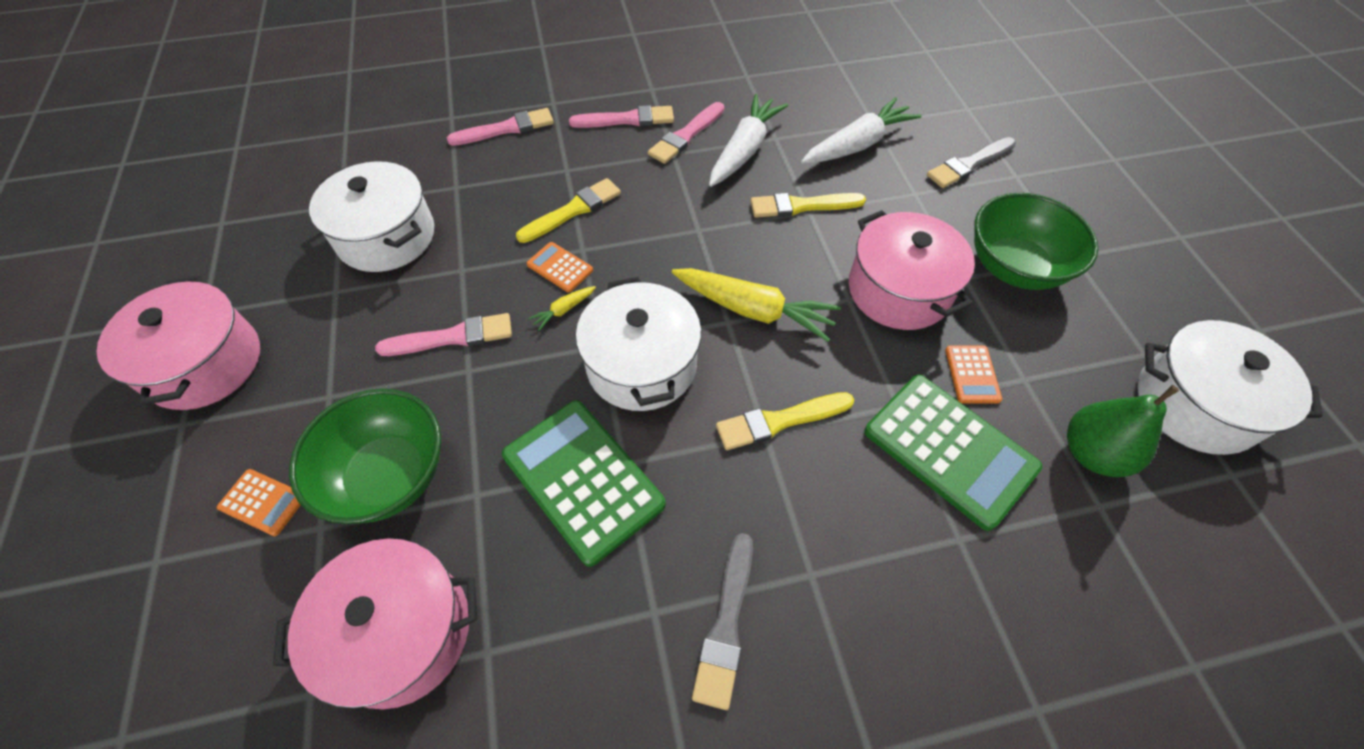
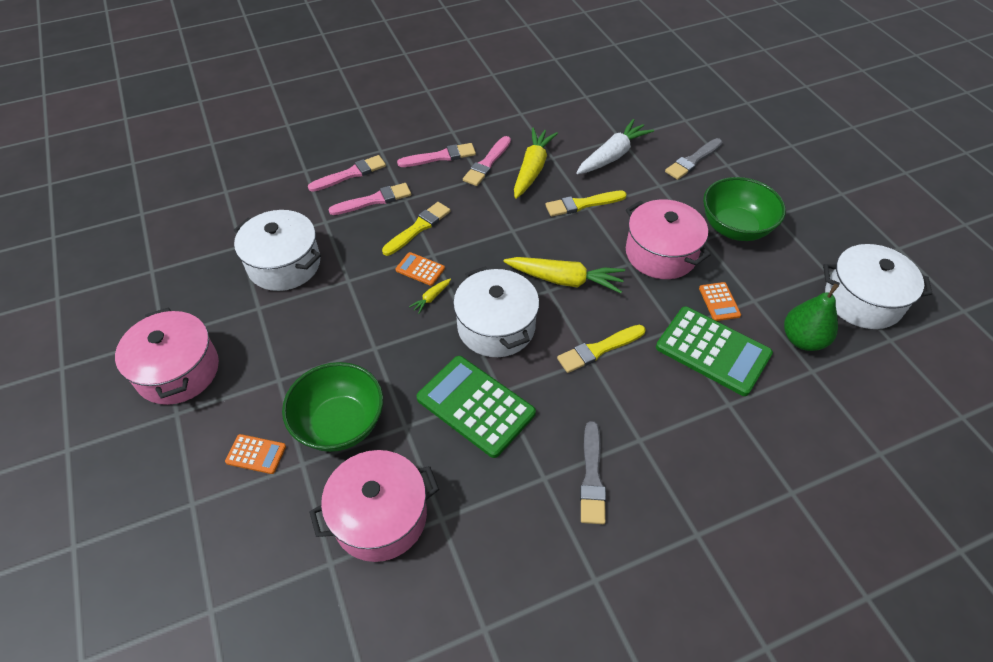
camera: 10 degrees left, 5 degrees down
pink brush [375,313,512,356] -> pink brush moved to [328,183,411,215]
white carrot [709,94,788,187] -> yellow carrot [514,128,558,199]

